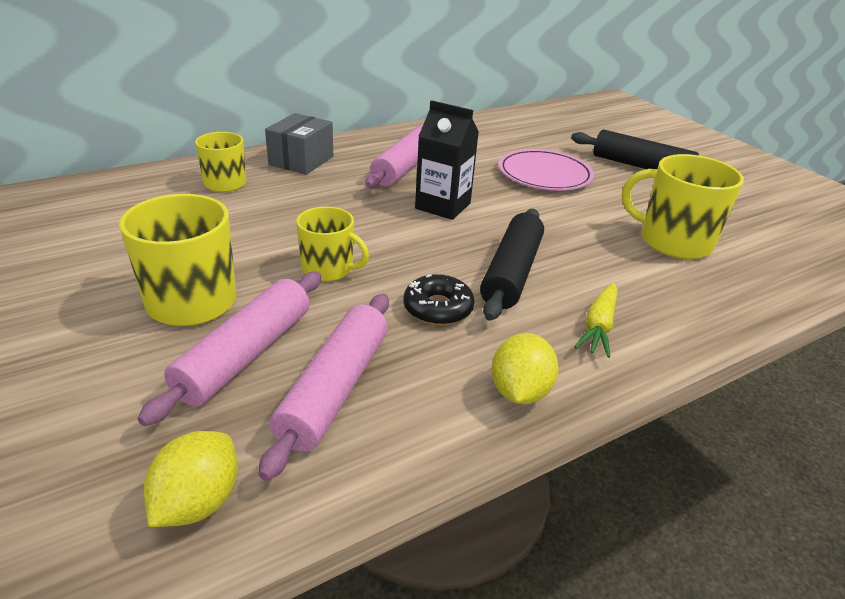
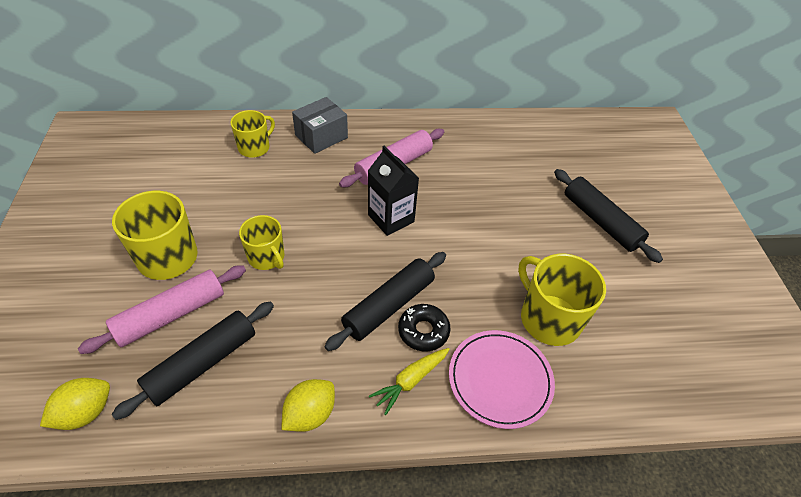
camera: 25 degrees right, 15 degrees up
pink rolling pin [259,294,389,481] -> black rolling pin [112,302,274,420]
black donut [403,274,475,325] -> black donut moved to [398,304,451,351]
pink plate [498,149,594,191] -> pink plate moved to [449,330,555,429]

